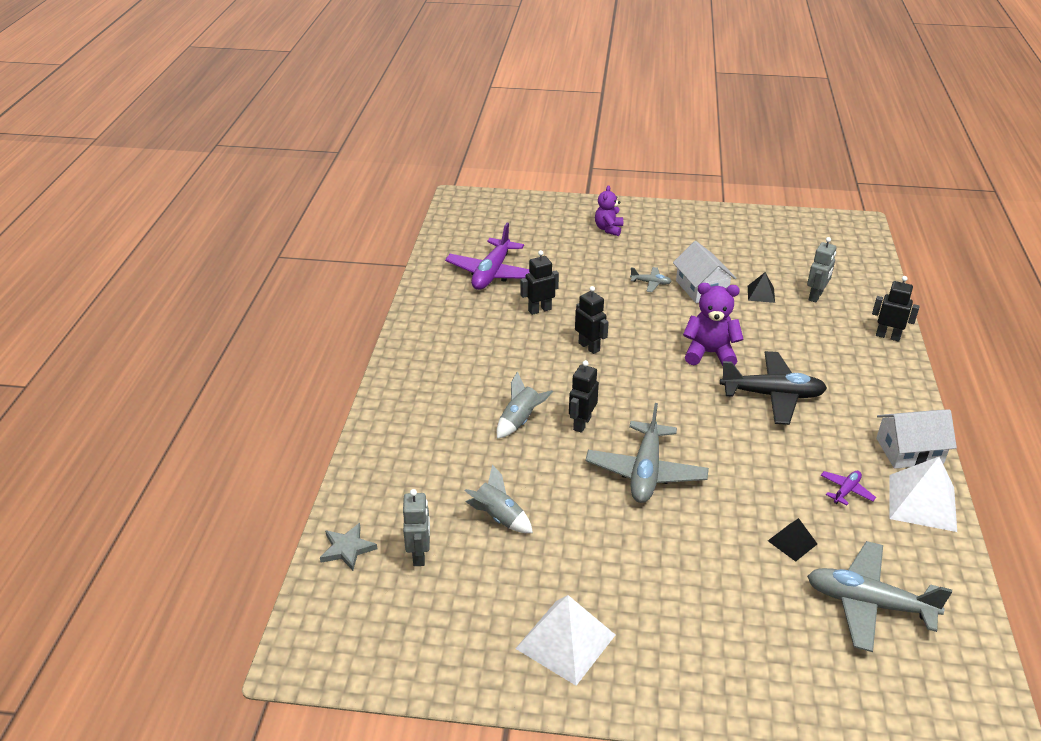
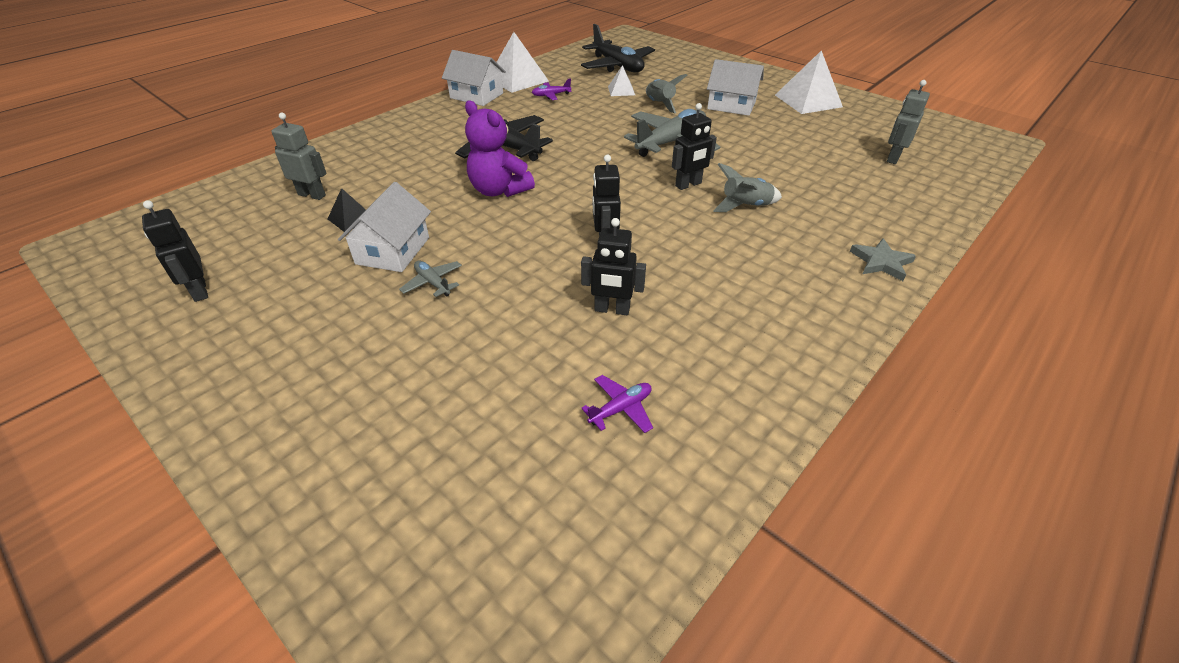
camera: 145 degrees left, 5 degrees up
grey star [320,523,377,571] -> grey star moved to [850,238,916,281]
purple plane [445,223,530,290] -> purple plane [581,375,653,433], size x0.46
grey rocket [465,465,533,533] -> grey rocket moved to [646,74,687,113]
purple teddy bear [595,185,623,236] -> none
black pyramid [768,518,817,562] -> white pyramid [608,65,635,96]
grey robot [807,237,837,303] -> grey robot turned 45 degrees clockwise [271,113,327,200]
grey plane [807,541,952,652] -> black plane [581,24,655,72]
black robot [872,276,920,342] -> black robot moved to [142,200,208,302]
none -> white house [707,59,764,116]

